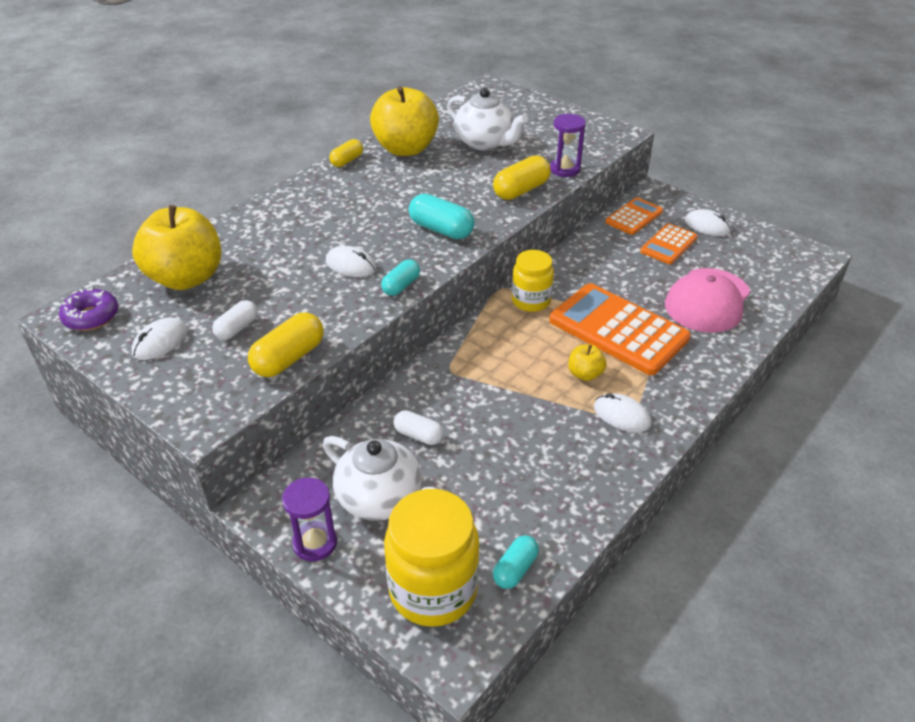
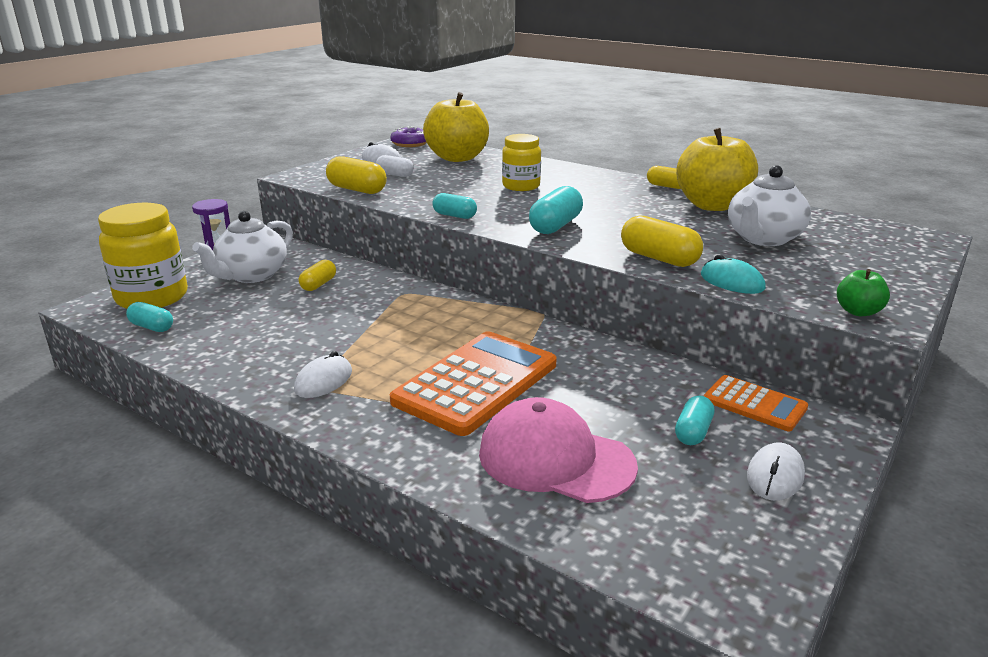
camera: 85 degrees right, 15 degrees down
white mouse [326,246,376,277] -> none
white capsule [393,410,444,445] -> yellow capsule [299,260,336,291]
yellow jar [512,250,554,312] -> yellow jar moved to [502,134,541,191]
purple hourglass [550,114,586,177] -> turquoise mouse [701,255,766,294]
yellow apple [568,344,606,381] -> none
orange calculator [640,223,698,264] -> turquoise capsule [675,396,714,445]
none -> green apple [837,269,890,316]

